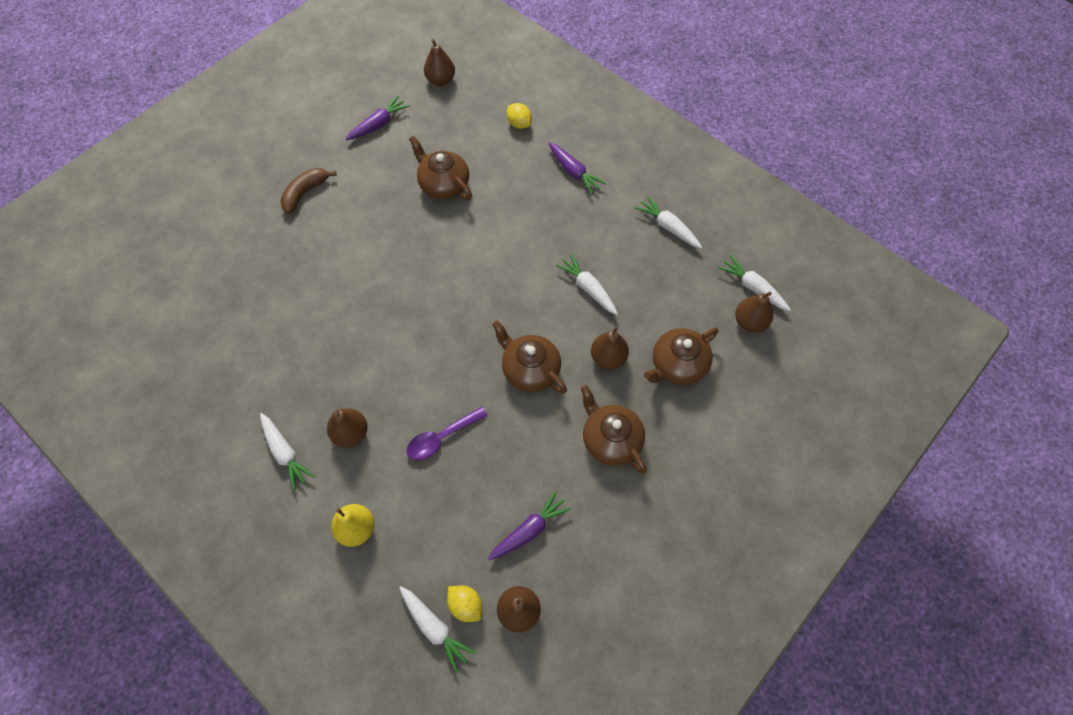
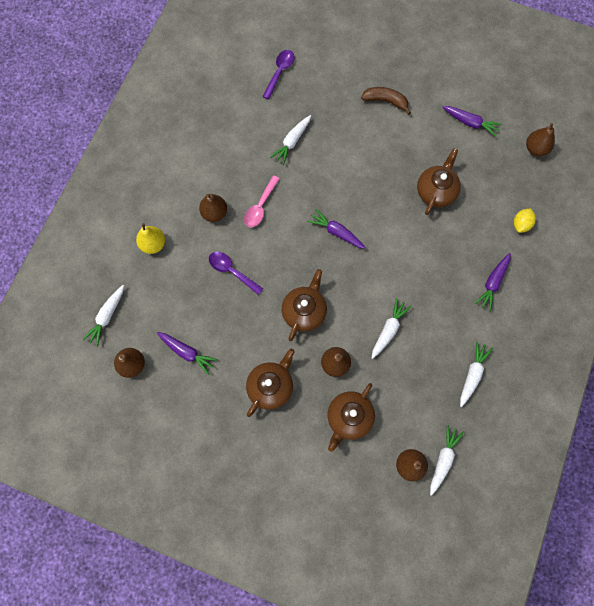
camera: 70 degrees right, 10 degrees up
white carrot [260,413,315,491] -> white carrot moved to [270,115,311,165]
yellow lemon [447,586,482,622] -> none
brown teapot [644,327,718,385] -> brown teapot turned 90 degrees counterclockwise [328,383,375,452]
none -> pink spoon [244,175,280,227]
none -> purple spoon [262,50,295,99]
none -> purple carrot [307,209,366,249]

